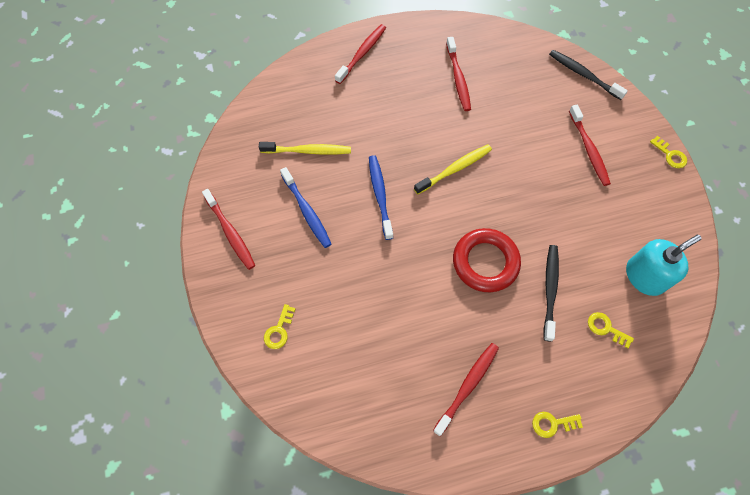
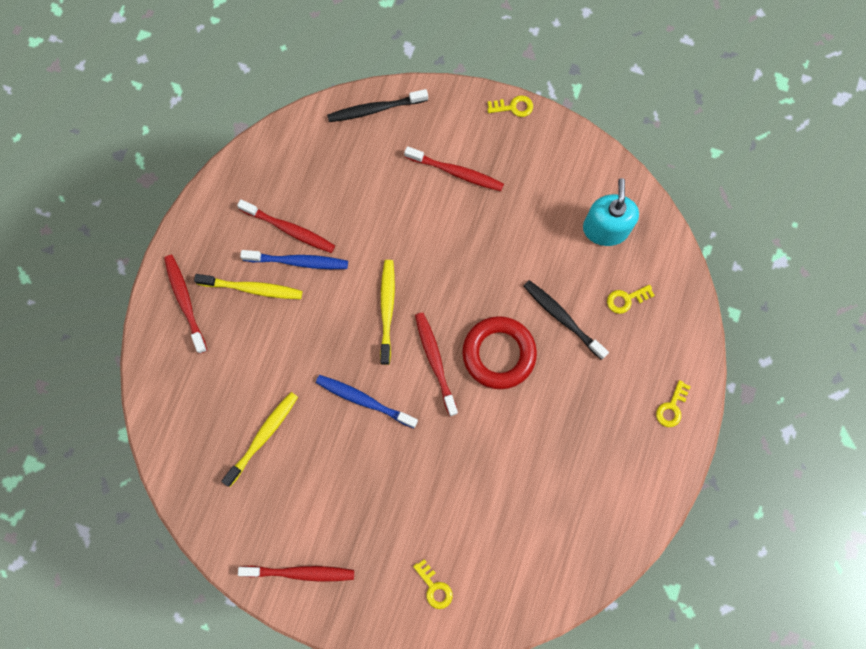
camera: 55 degrees left, 10 degrees up
blue toothbrush [280,167,331,248] -> blue toothbrush moved to [240,250,348,269]
red toothbrush [433,343,499,437] -> red toothbrush moved to [415,312,458,416]
none -> yellow toothbrush [194,274,302,299]

